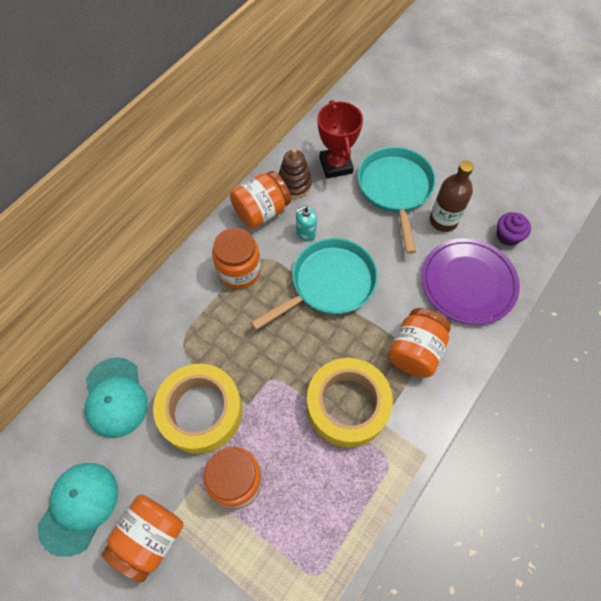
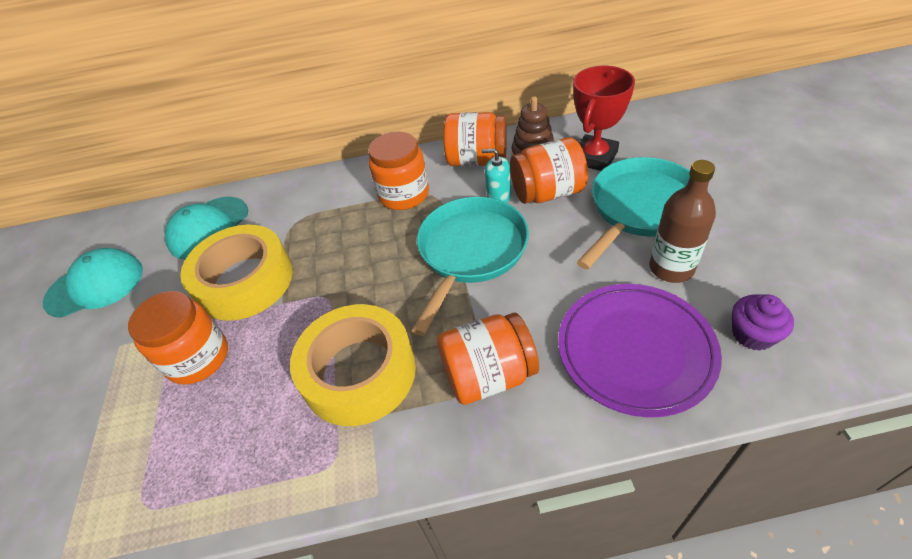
camera: 50 degrees right, 15 degrees down
orange jar [101,495,183,583] -> orange jar moved to [510,137,588,204]
turquoise pan [251,238,378,330] -> turquoise pan turned 75 degrees counterclockwise [412,197,529,336]

